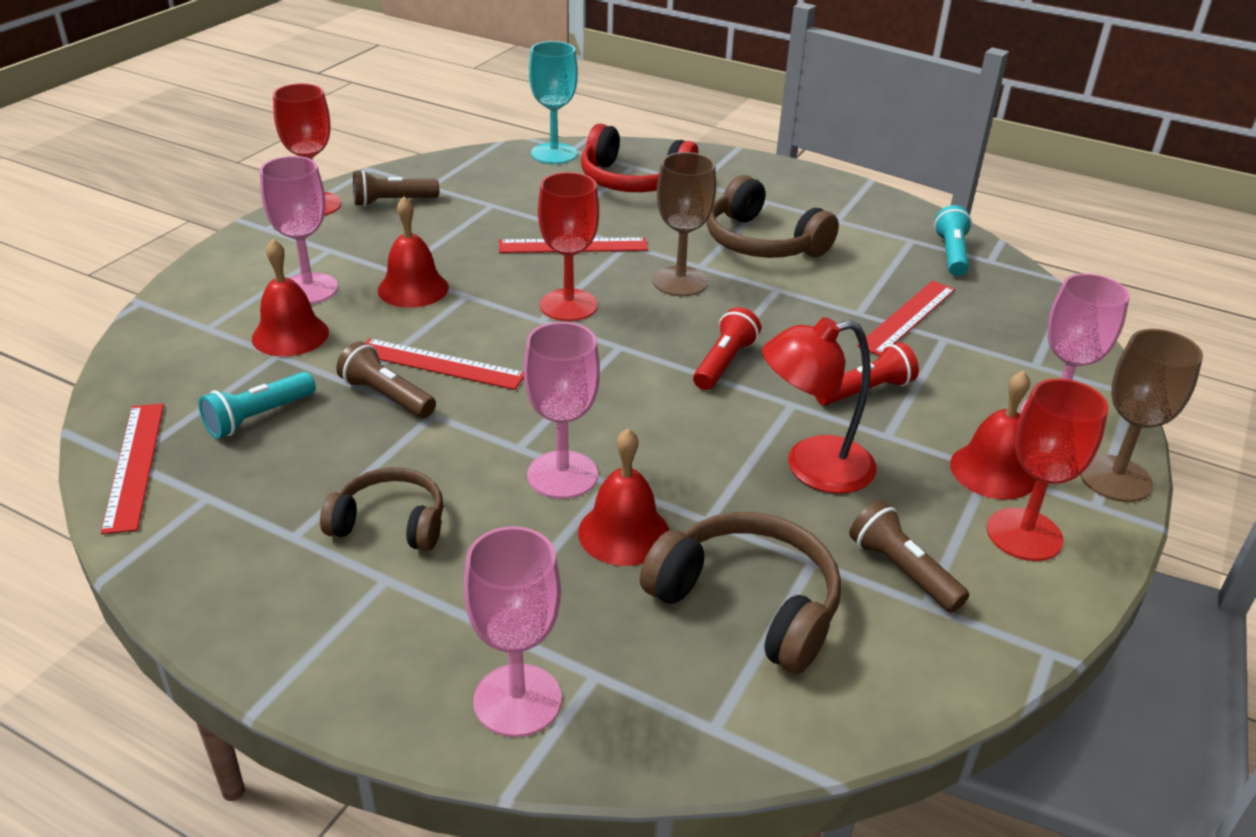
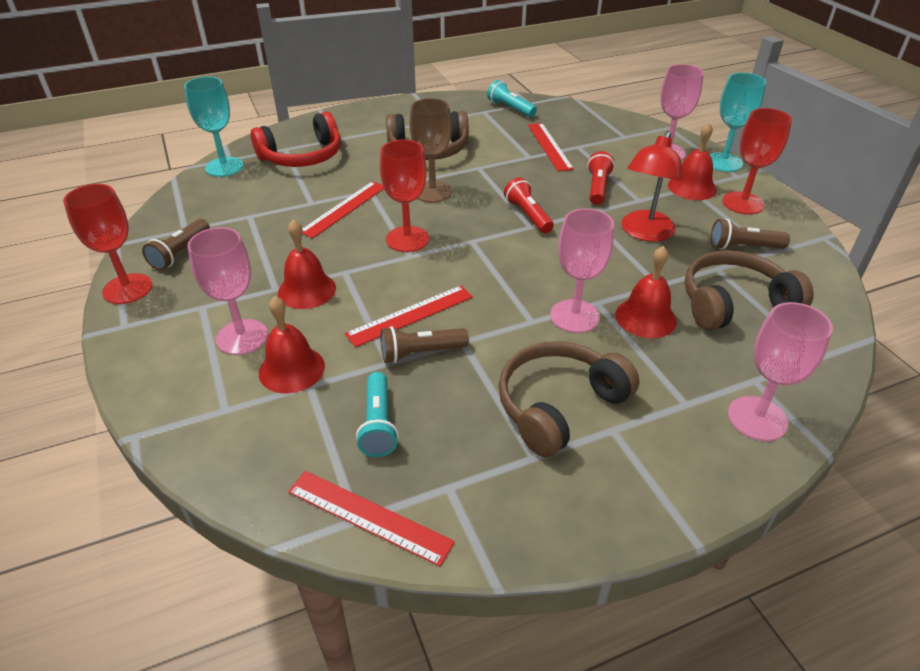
camera: 50 degrees left, 5 degrees up
brown headphones [320,467,443,551] -> brown headphones [498,341,640,458], size x1.52
brown goblet [1080,329,1203,502] -> turquoise goblet [710,73,766,172]

